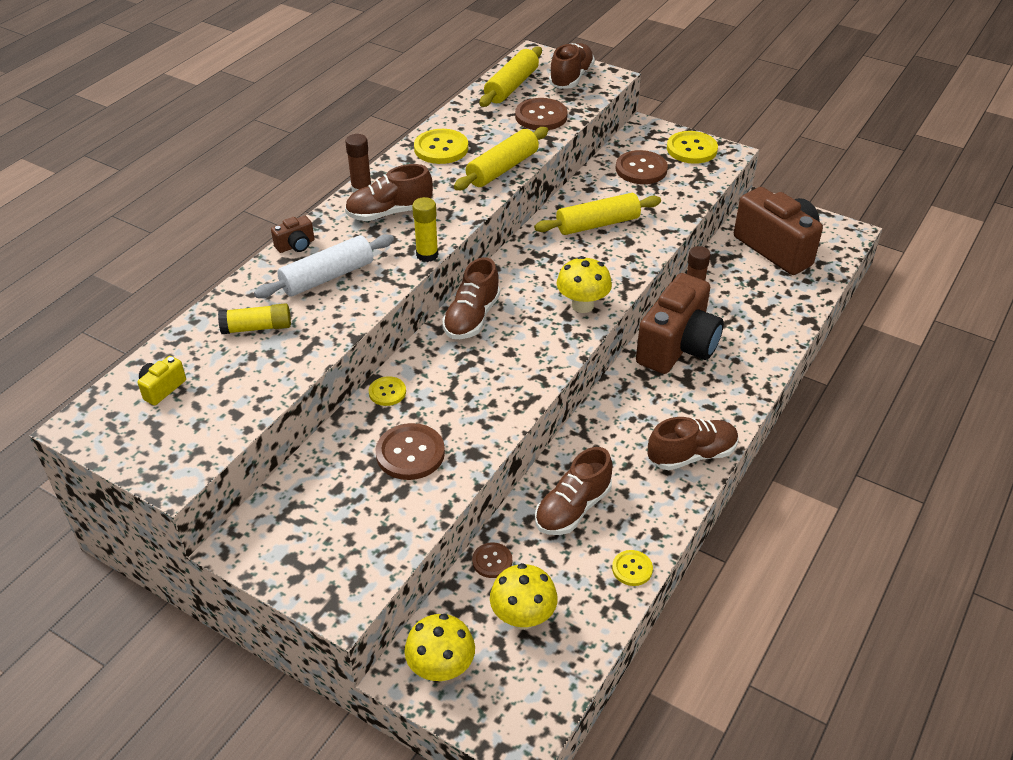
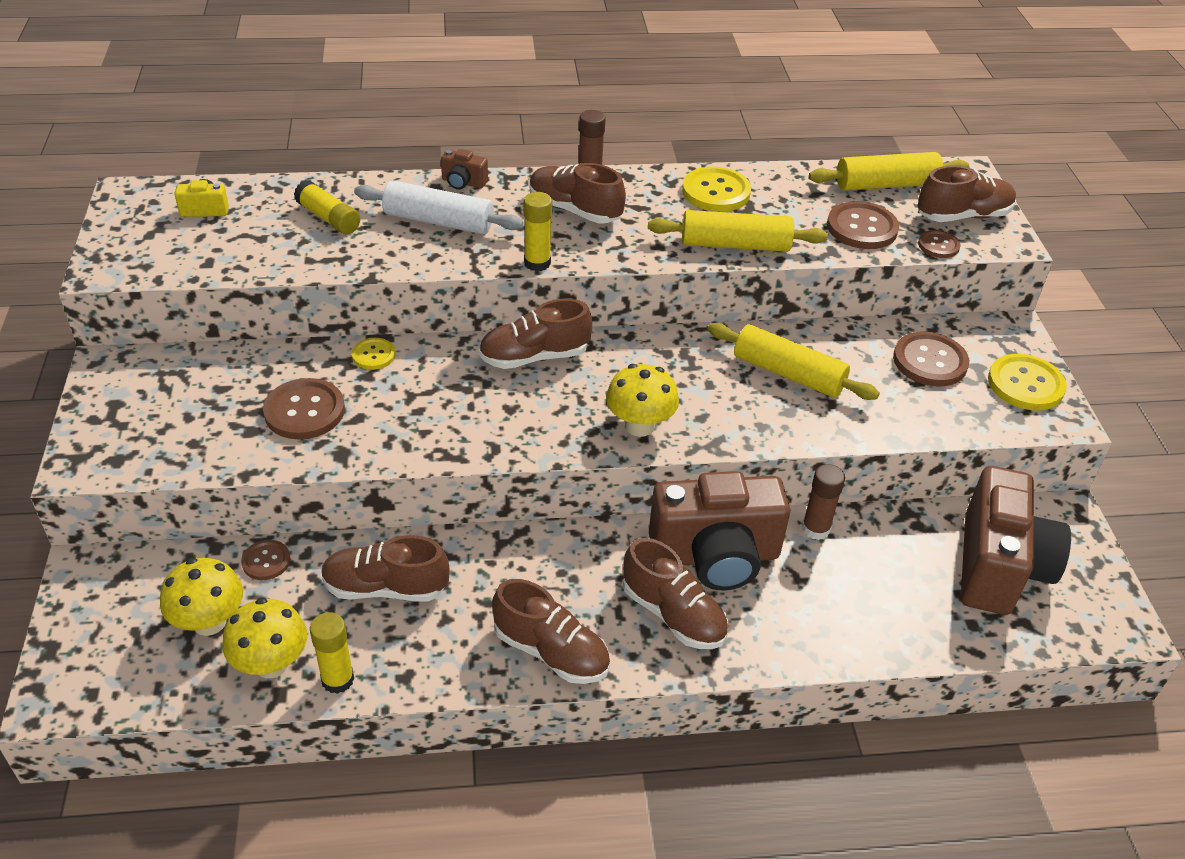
camera: 50 degrees right, 0 degrees up
yellow mushroom [404,614,475,682] -> yellow mushroom moved to [222,598,307,678]
yellow button [612,550,653,586] -> yellow glue stick [310,612,354,694]
none -> brown shoe [623,538,728,649]
none -> brown button [918,230,961,258]

